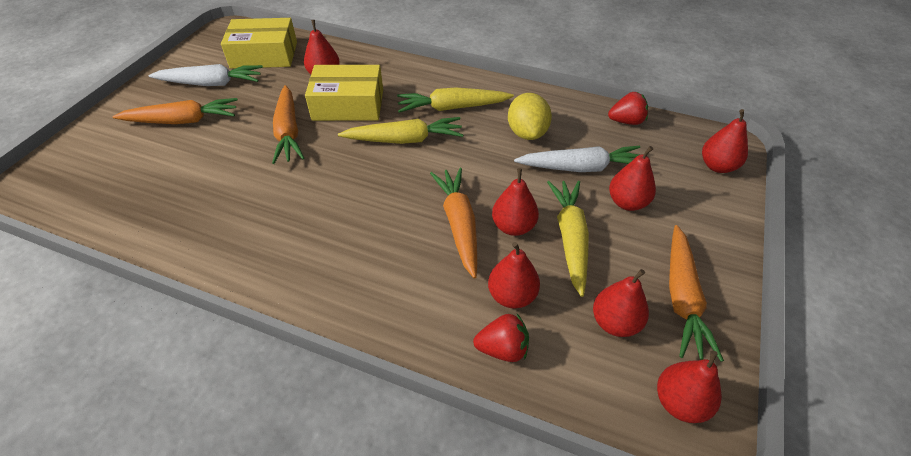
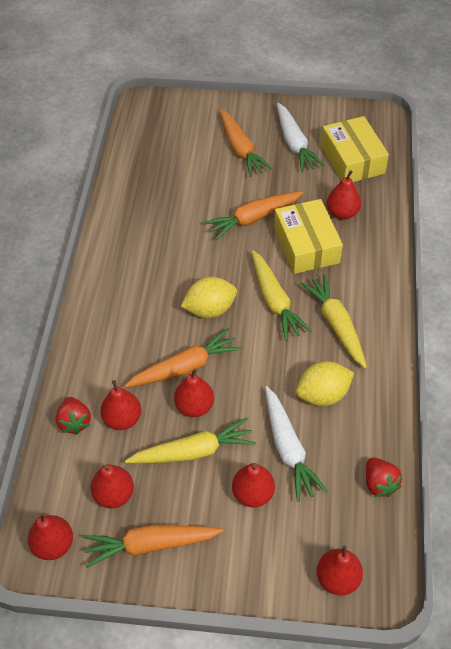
camera: 75 degrees right, 5 degrees up
none -> yellow lemon [181,277,237,318]

